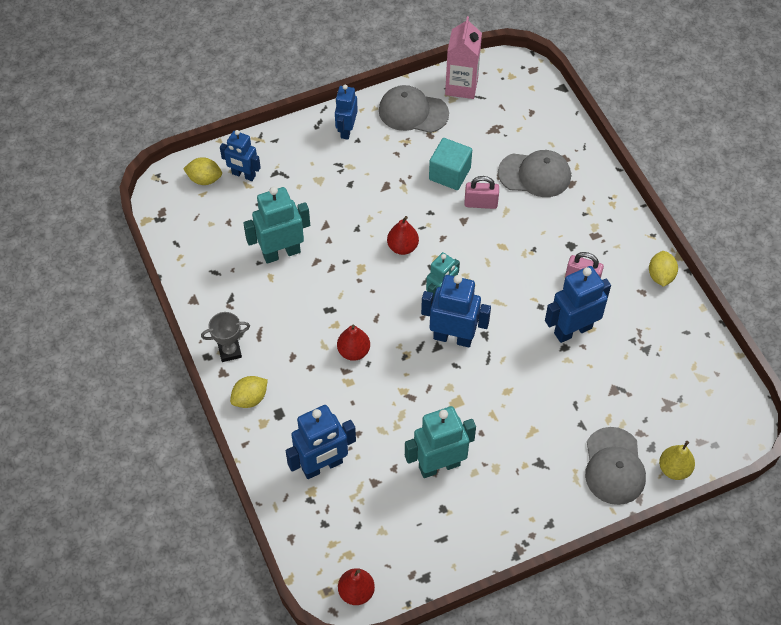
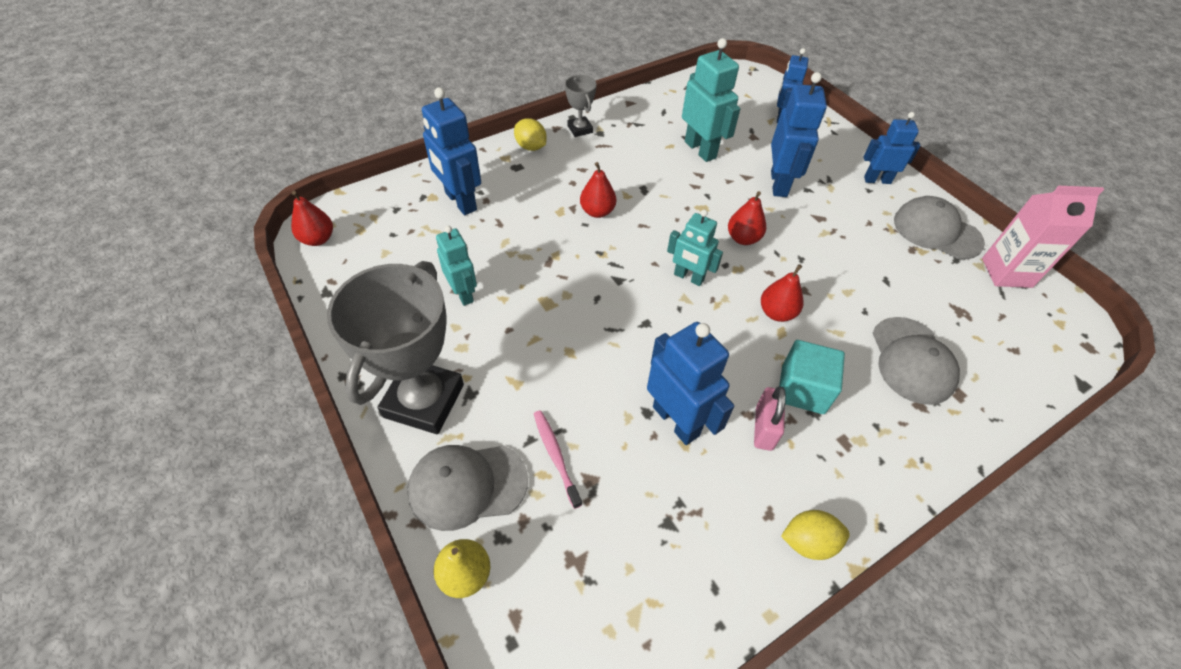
camera: 80 degrees right, 5 degrees down
yellow lemon [183,157,222,185] -> none
grey cap [379,85,449,133] -> grey cap turned 60 degrees counterclockwise [894,196,985,259]
turquoise robot [405,406,476,478] -> turquoise robot [436,226,477,306], size x0.66
blue robot [421,275,491,347] -> blue robot moved to [771,72,827,197]
turquoise cube [429,138,472,190] -> turquoise cube moved to [779,340,845,414]
pink padlock [464,176,499,209] -> none
none -> grey trophy [327,261,464,434]
none -> pink toothbrush [534,410,582,509]
none -> red pear [761,264,804,322]

